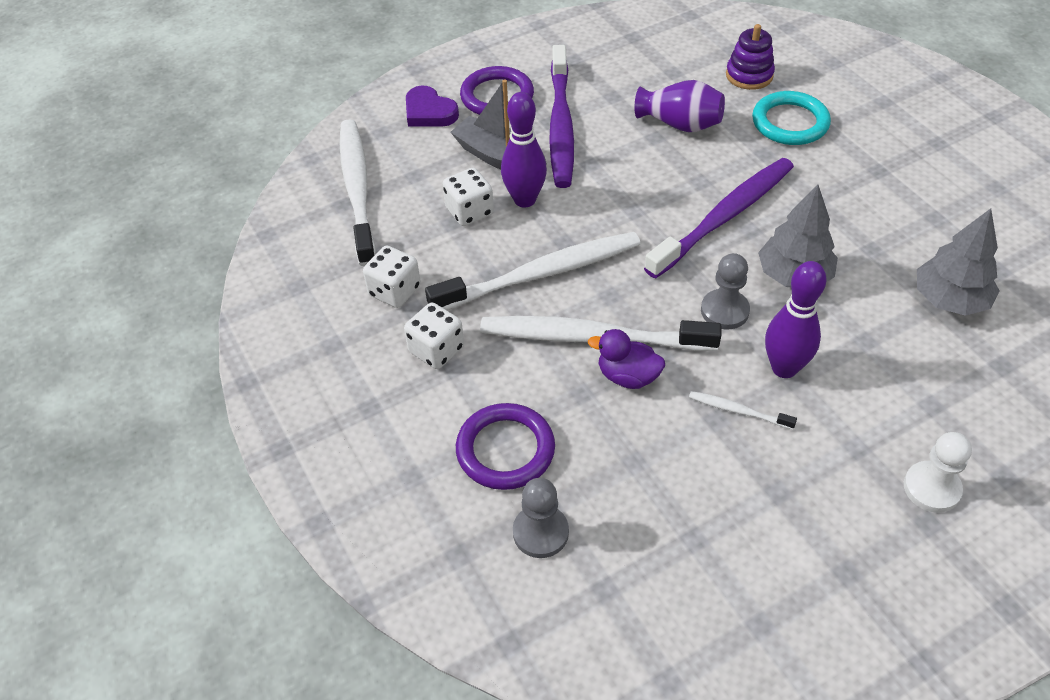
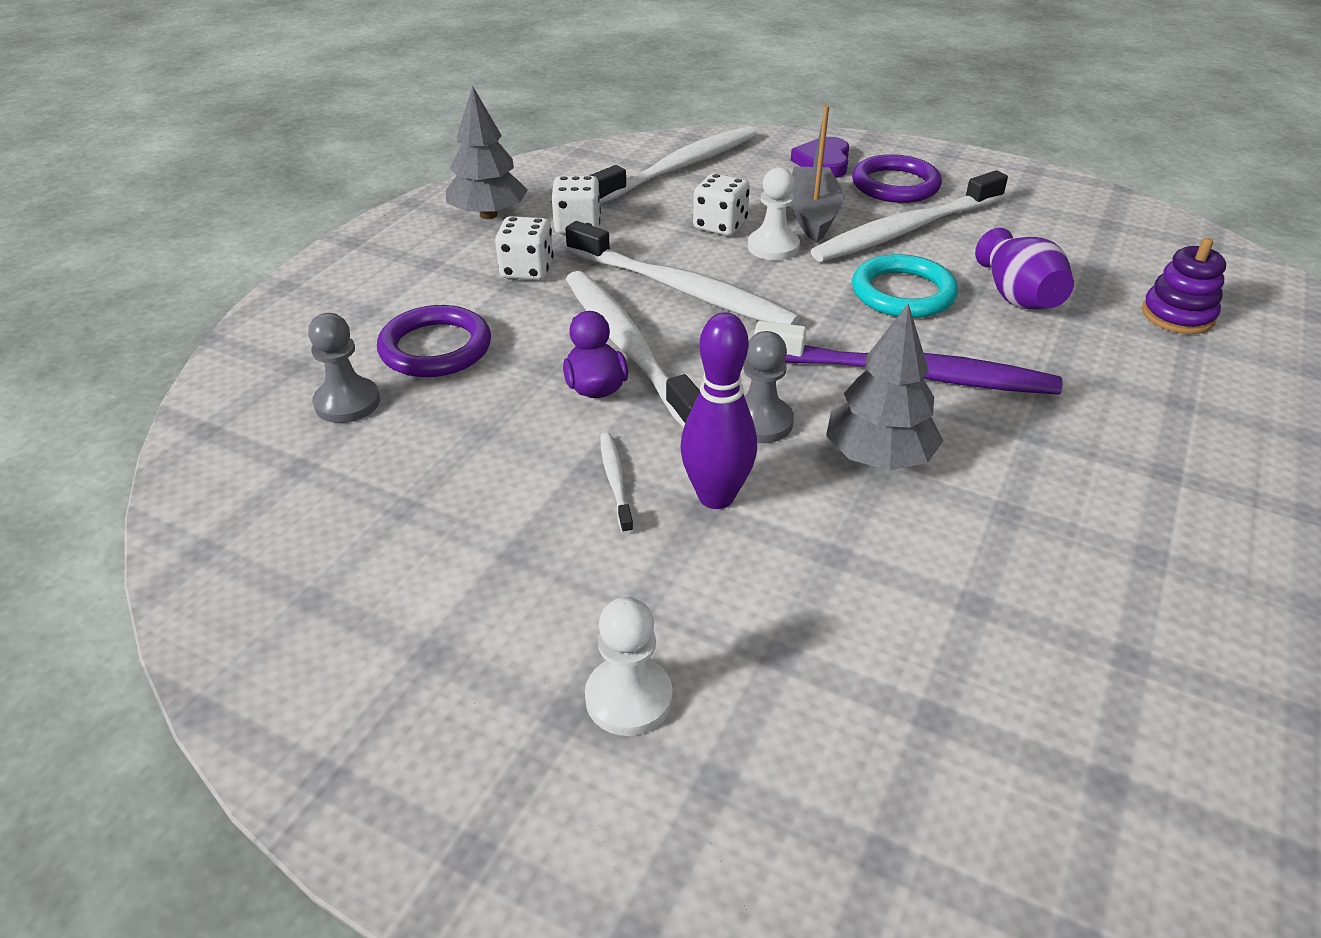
camera: 55 degrees right, 10 degrees down
purple bowling pin [501,92,547,207] -> white pawn [748,167,800,260]
purple toothbrush [549,45,574,188] -> white toothbrush [811,170,1008,262]
turquoise ring [752,91,831,145] -> turquoise ring moved to [852,254,958,318]
grey tree [917,208,1000,316] -> grey tree moved to [446,86,528,219]

